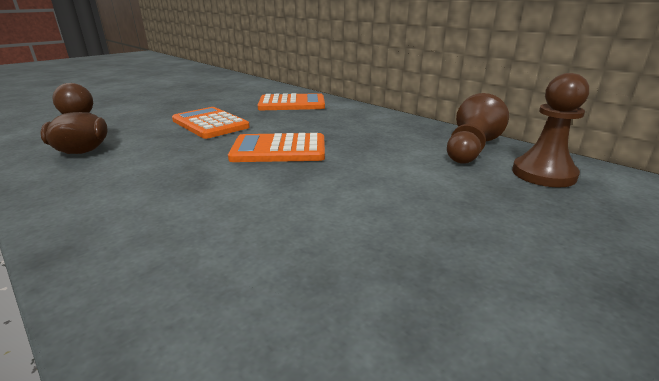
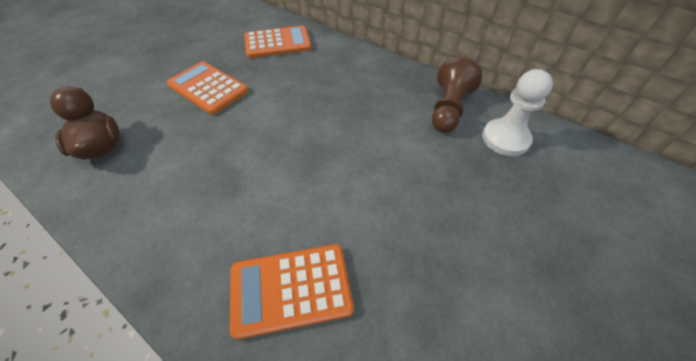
camera: 10 degrees left, 25 degrees up
orange calculator [228,133,325,162] -> orange calculator moved to [230,245,354,340]
brown pawn [512,73,589,188] -> white pawn [482,69,553,156]

